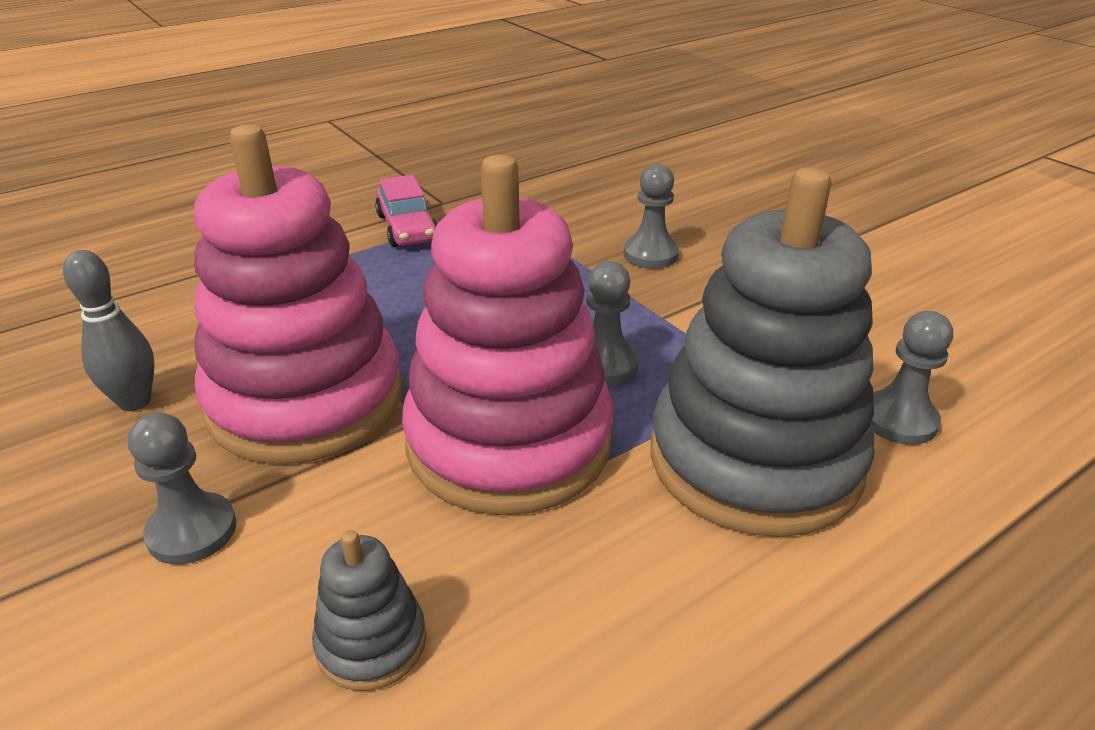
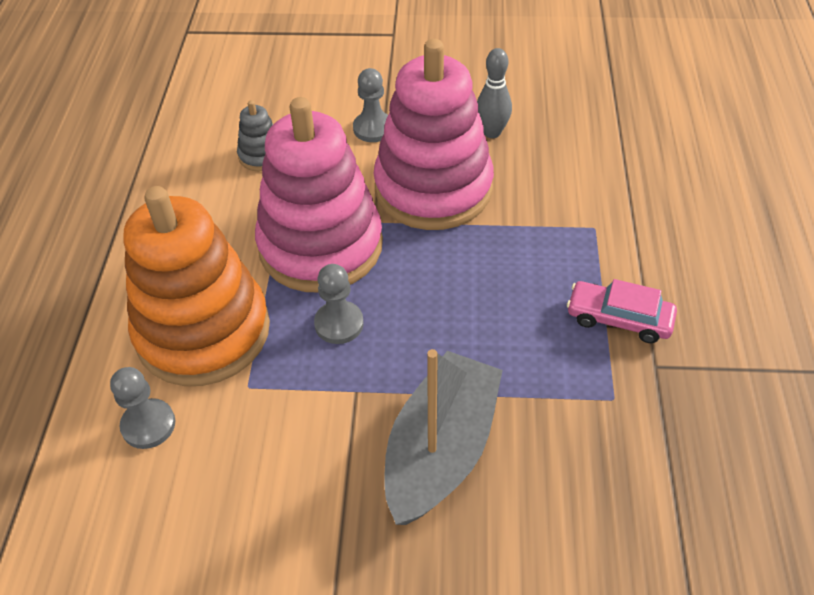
camera: 130 degrees right, 15 degrees up
grey pawn [623,164,679,268] -> grey boat [385,349,503,525]
grey stacking toy [651,168,875,537] -> orange stacking toy [124,186,270,386]

